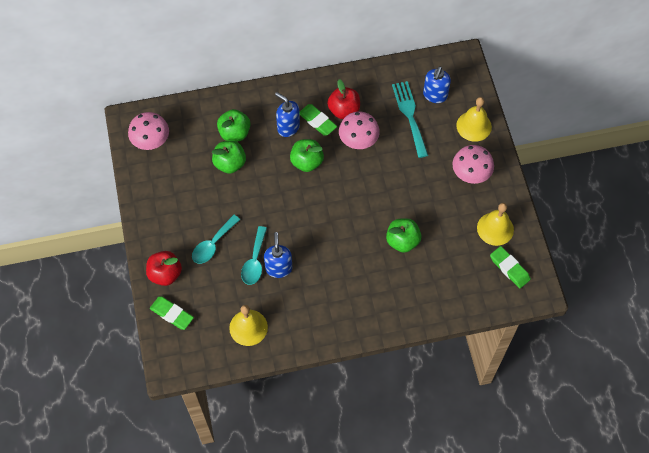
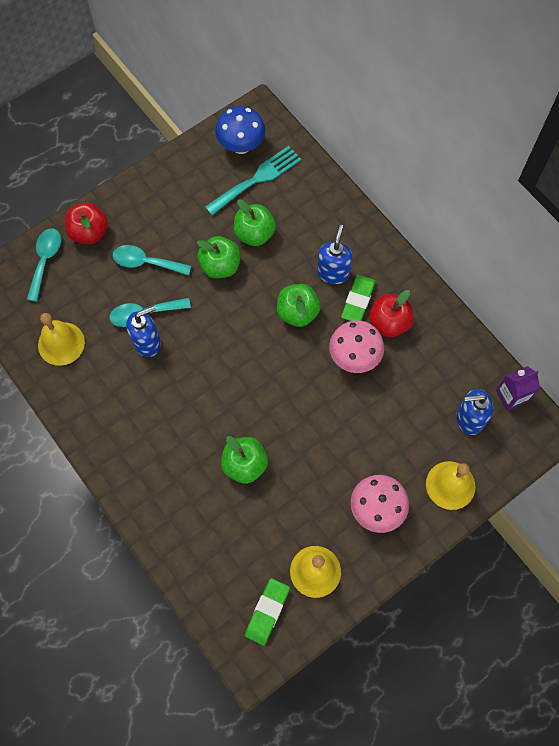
camera: 65 degrees right, 5 degrees up
pink mushroom [128,112,169,150] -> blue mushroom [215,106,265,154]
green eraser [150,296,194,330] -> turquoise spoon [27,229,61,302]
green apple [217,109,251,142] -> green apple moved to [197,236,241,278]
turquoise fork [392,81,428,158] -> turquoise fork moved to [205,146,301,216]
none -> purple carton [496,366,540,411]

